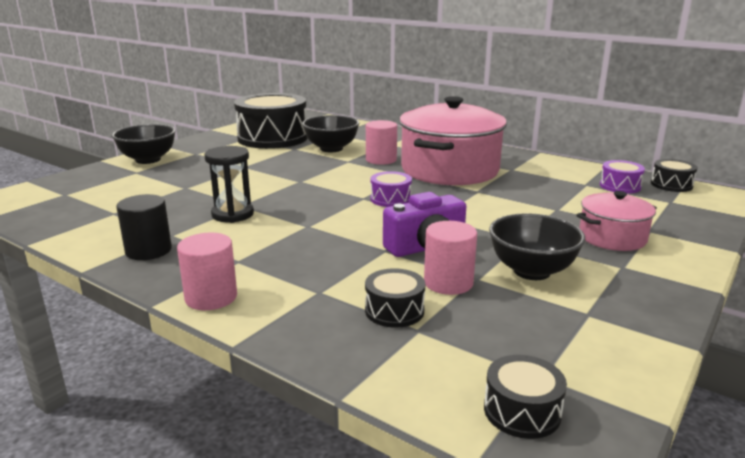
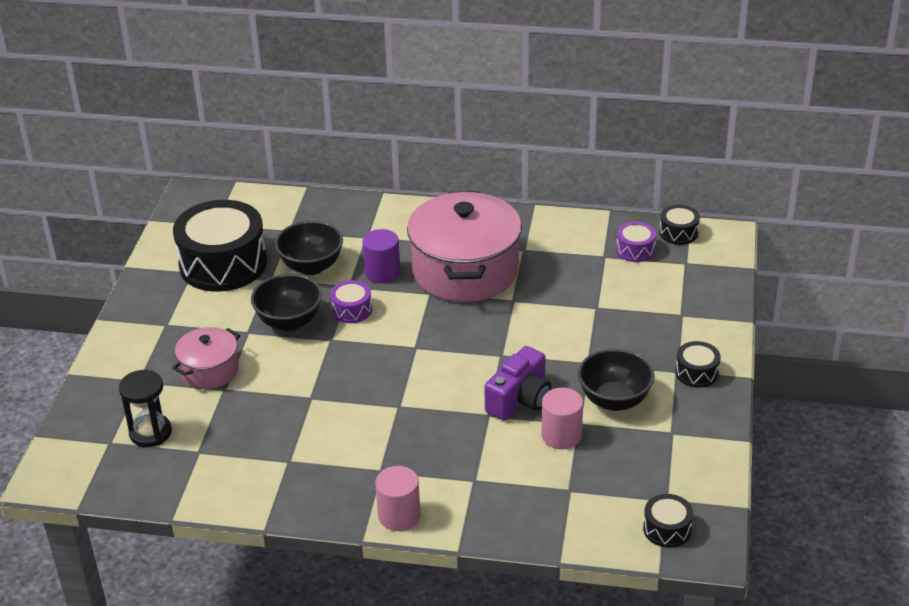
camera: 25 degrees left, 15 degrees up
black bowl [112,124,176,164] -> black bowl moved to [251,274,322,331]
black cylinder [116,194,172,260] -> none
black hourglass [204,146,254,223] -> black hourglass moved to [119,370,172,447]
black drum [365,268,425,328] -> black drum moved to [675,341,721,388]
pink cylinder [366,120,397,165] -> purple cylinder [363,229,400,283]
purple drum [370,171,412,207] -> purple drum moved to [330,280,372,323]
pink pot [577,191,657,251] -> pink pot moved to [172,327,240,389]

